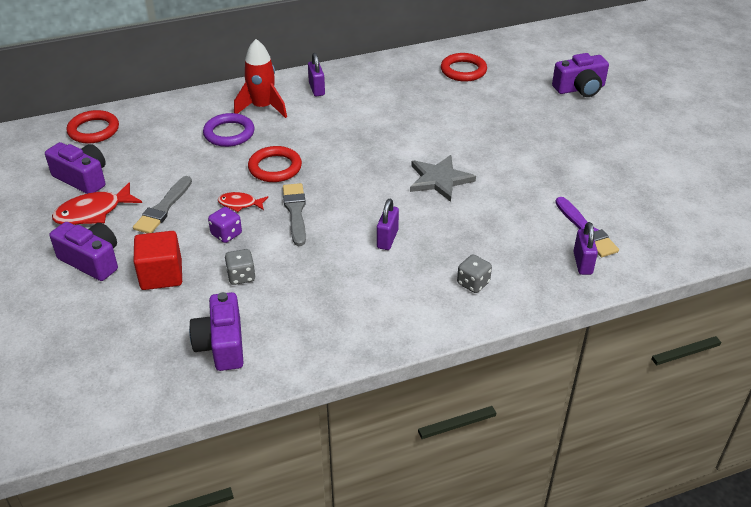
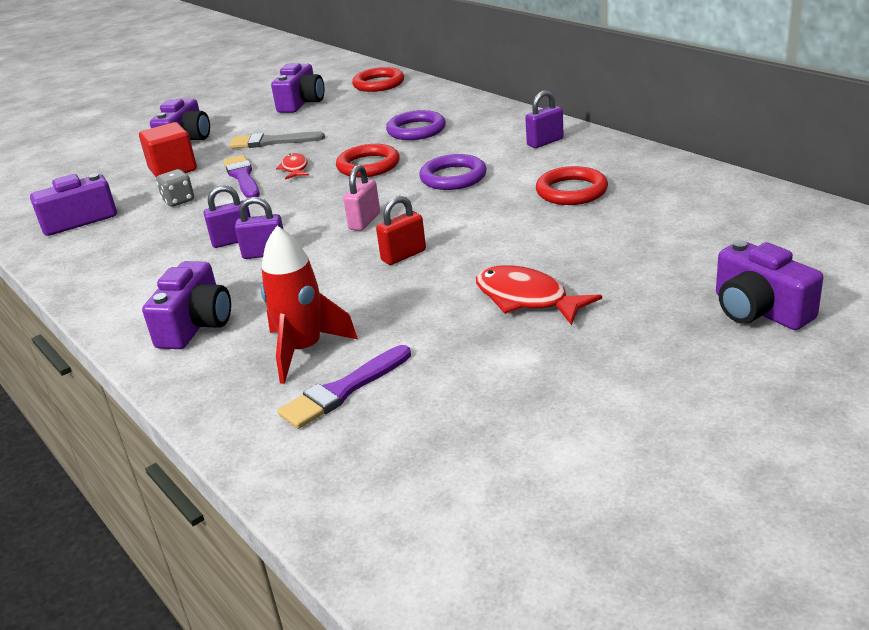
camera: 75 degrees right, 10 degrees down
red fish [52,182,142,225] -> red fish moved to [476,265,602,325]
purple dice [208,207,242,243] -> purple brush [223,155,260,198]
red rocket [234,39,287,118] -> red rocket moved to [260,226,358,384]
grey brush [283,183,306,246] -> none
grey star [410,155,476,202] -> red padlock [376,196,426,265]
red ring [441,53,487,82] -> red ring moved to [536,166,608,205]
grey dice [457,254,492,293] -> purple camera [142,261,231,349]
purple padlock [573,222,598,275] -> purple padlock moved to [204,185,251,248]
none -> pink padlock [343,165,380,231]
none -> purple ring [419,154,487,190]

